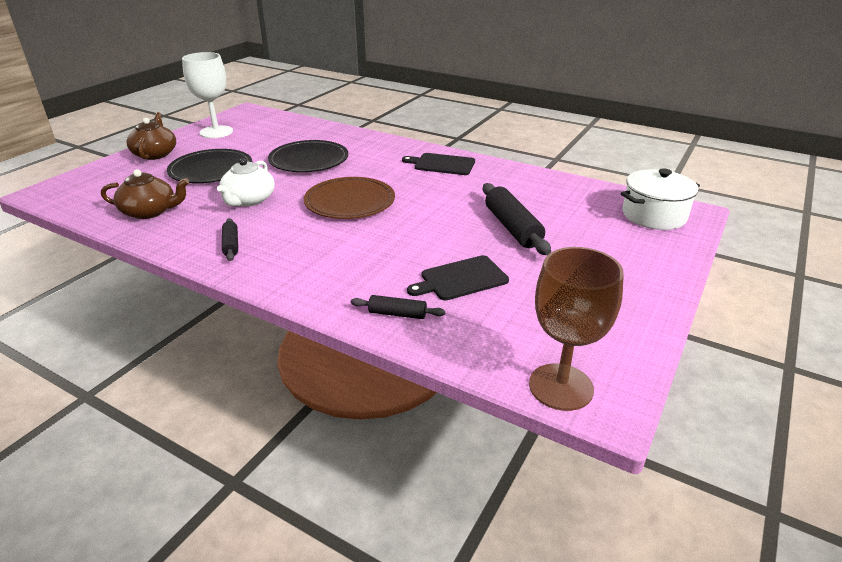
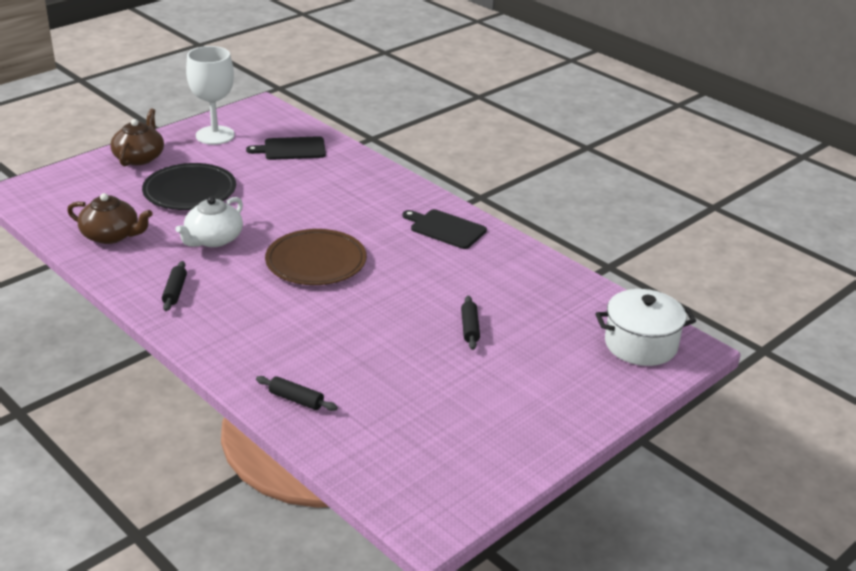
camera: 15 degrees right, 0 degrees up
black plate [268,140,348,172] -> none
black cutting board [407,255,509,300] -> black cutting board moved to [246,136,326,160]
black rolling pin [483,183,551,255] -> black rolling pin [461,296,480,350], size x0.54
brown goblet [529,247,624,411] -> none

